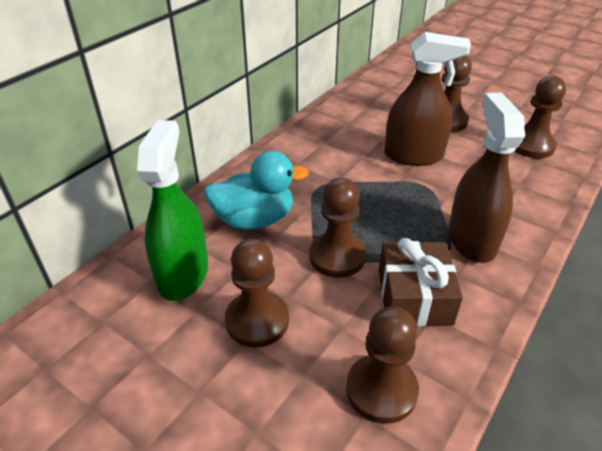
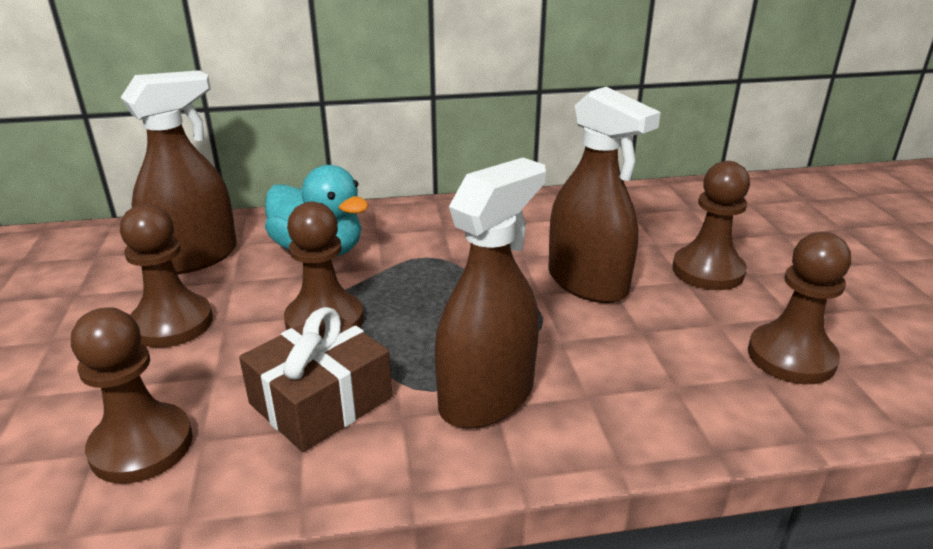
camera: 45 degrees right, 10 degrees down
green spray bottle [137,120,208,301] -> brown spray bottle [120,70,237,275]

